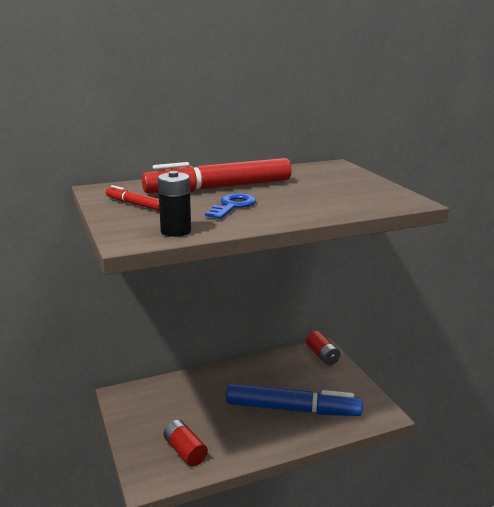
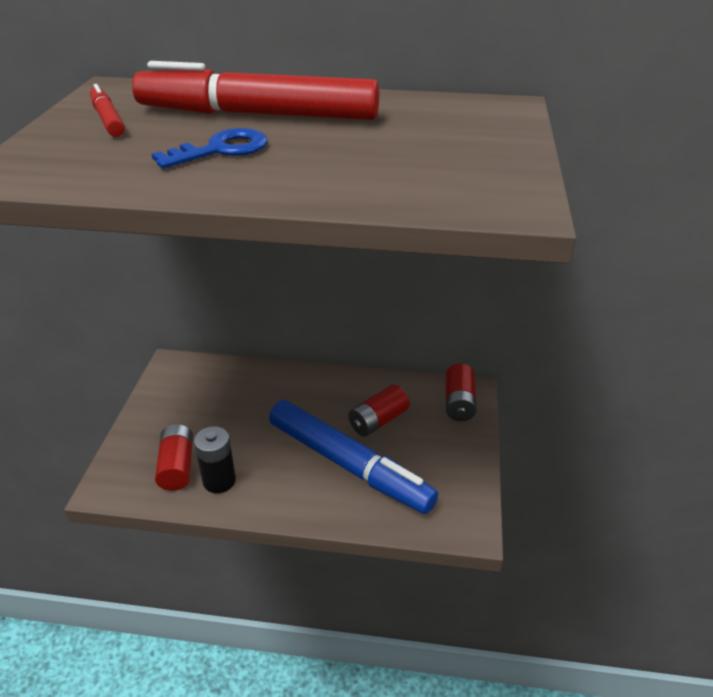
camera: 30 degrees right, 15 degrees up
black battery [158,171,191,237] -> black battery moved to [194,426,236,493]
none -> red battery [348,384,410,437]

